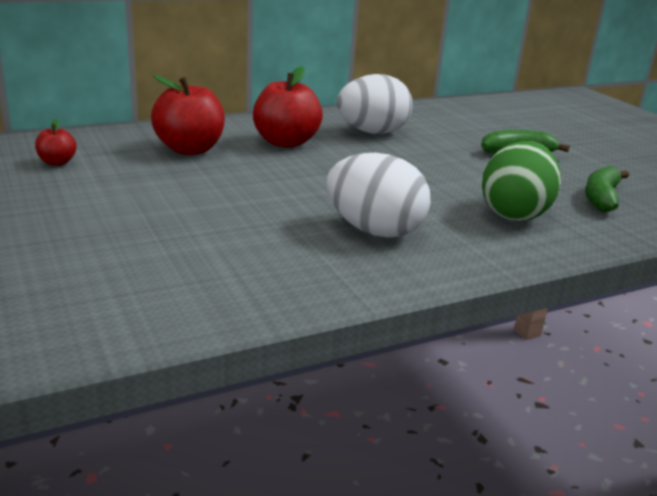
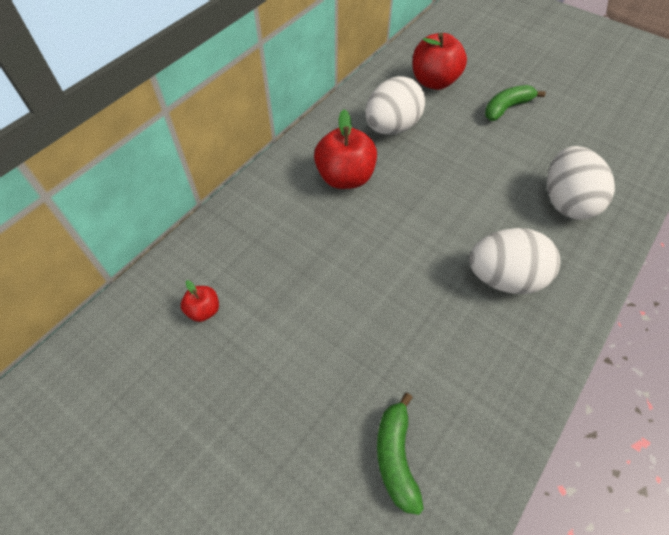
camera: 25 degrees left, 30 degrees up
red apple [151,75,225,155] -> red apple moved to [413,33,467,90]
green egg [482,141,561,221] -> white egg [547,146,615,220]
green banana [585,166,629,212] -> green banana moved to [377,393,424,515]

